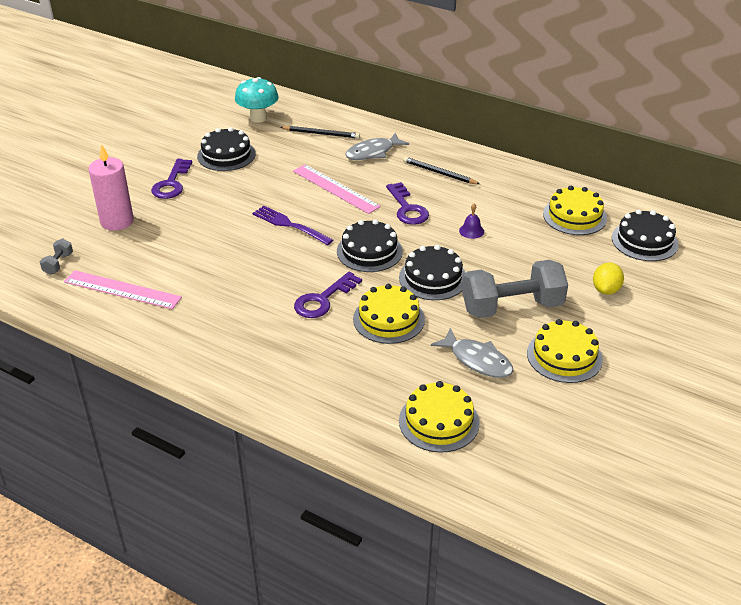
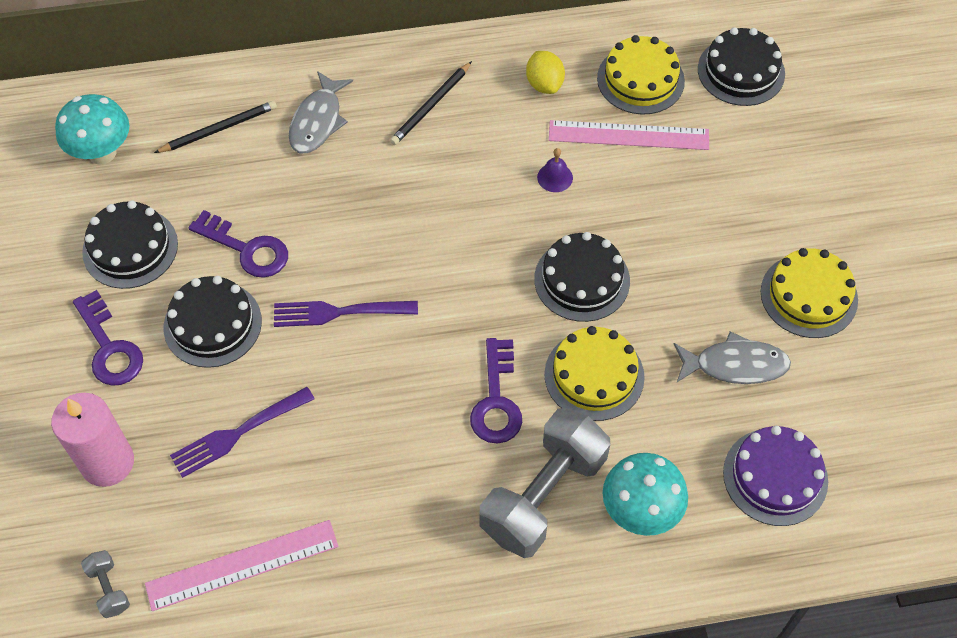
camera: 40 degrees left, 20 degrees up
pink ruler [293,164,381,214] -> pink ruler moved to [549,120,709,150]
black cake [337,219,403,272] -> black cake moved to [164,276,262,368]
purple key [386,182,429,225] -> purple key moved to [189,210,288,278]
yellow cake [399,381,479,453] -> purple cake [723,426,828,526]
black pencil [403,157,480,184] -> black pencil turned 45 degrees counterclockwise [390,61,472,145]
grey dumbbell [462,260,568,318] -> grey dumbbell moved to [480,408,610,558]
yellow lemon [593,263,624,295] -> yellow lemon moved to [526,51,565,94]
none -> purple fork [170,387,315,478]
none -> turquoise mushroom [603,453,688,536]

